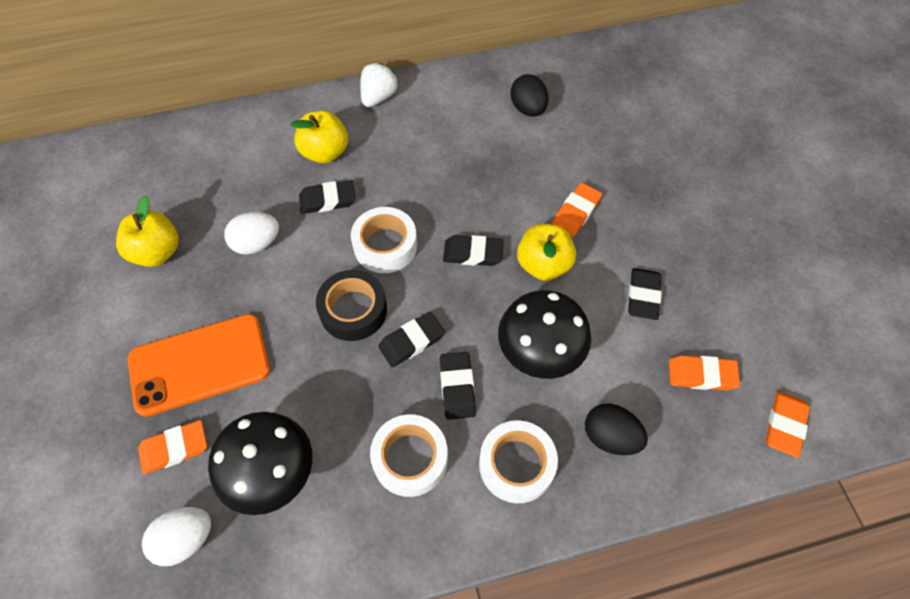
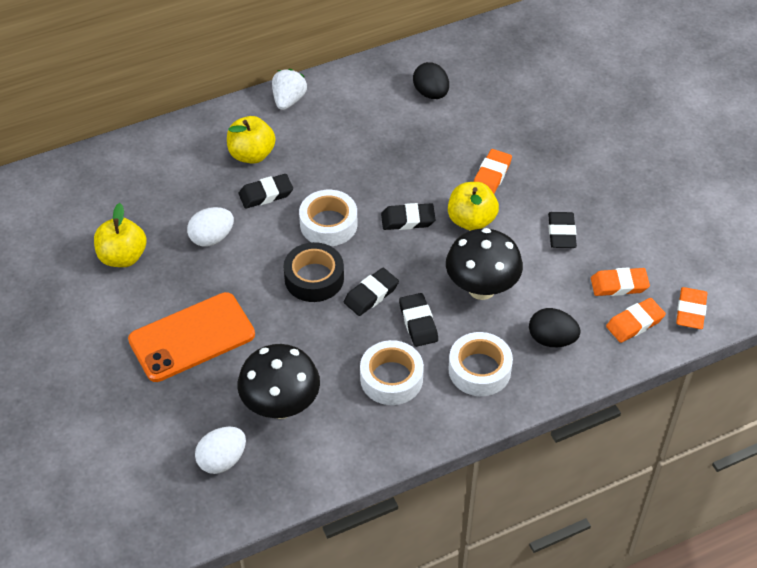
camera: 10 degrees left, 10 degrees down
orange eraser [138,420,207,474] -> orange eraser moved to [606,298,666,343]

